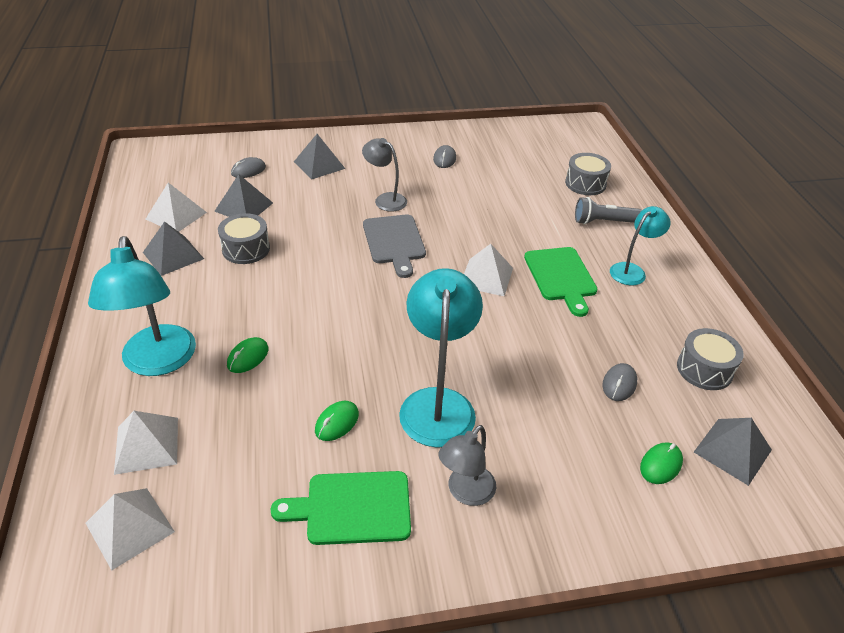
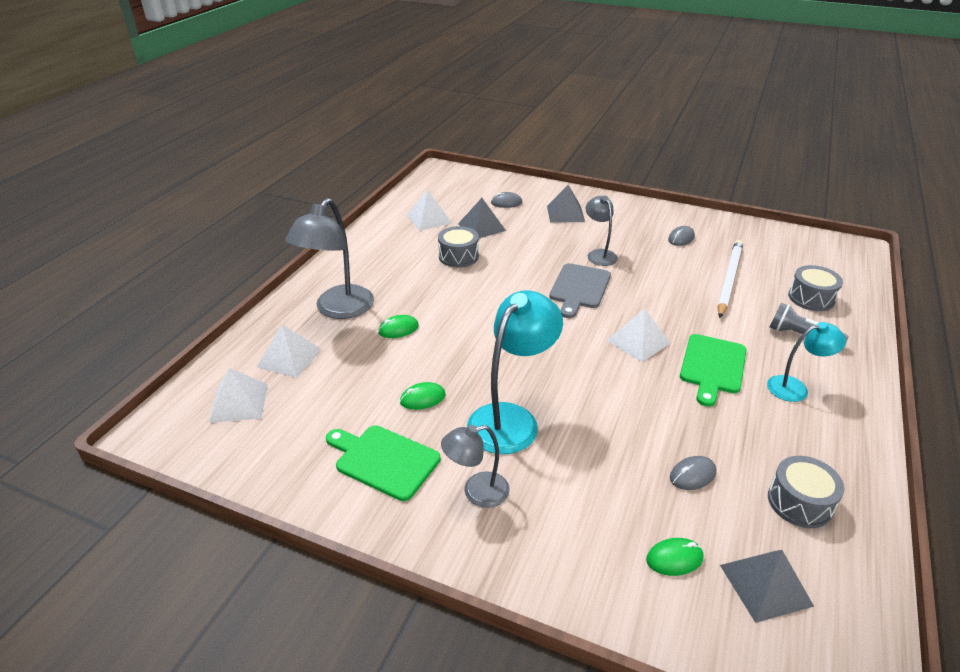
camera: 35 degrees right, 5 degrees down
turquoise lamp [88,236,196,376] -> grey lamp [285,198,374,319]
grey pyramid [143,221,204,276] -> none
none -> white pencil [717,240,743,318]

